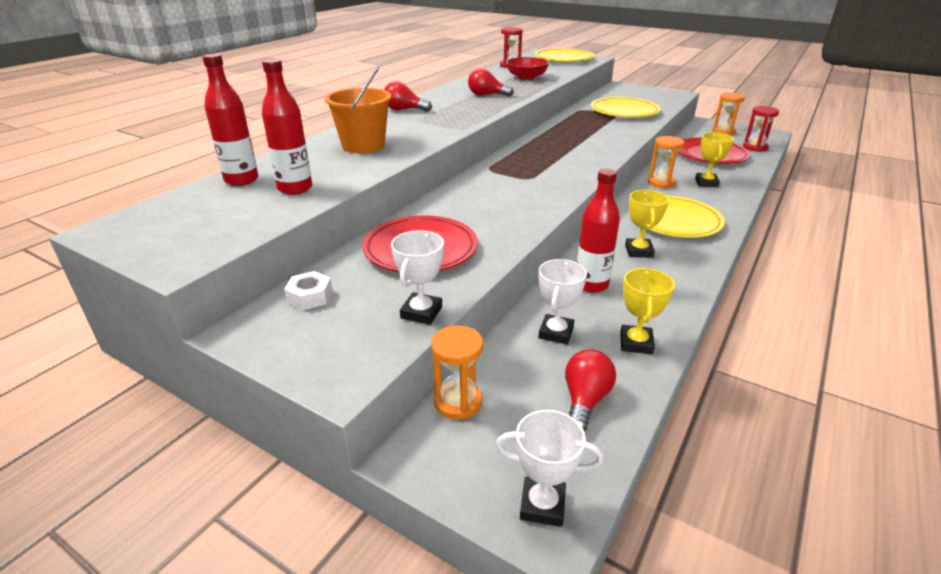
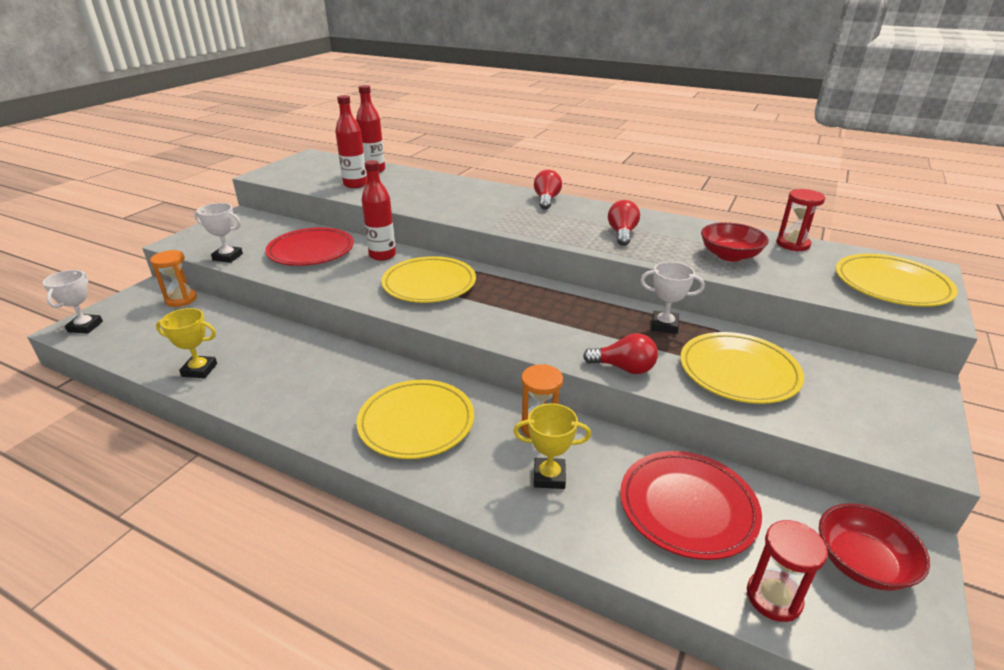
camera: 85 degrees right, 0 degrees up
white nut [284,271,333,310] -> none
orange bucket [325,66,392,153] -> none
white trophy [539,259,587,345] -> white trophy moved to [641,262,704,334]
red light bulb [565,349,616,432] -> red light bulb moved to [583,333,658,374]
red bottle [577,168,620,293] -> red bottle moved to [362,160,396,261]
yellow trophy [625,190,669,258] -> none
orange hourglass [713,93,745,135] -> red bowl [819,503,930,591]
none -> yellow plate [381,256,476,303]

